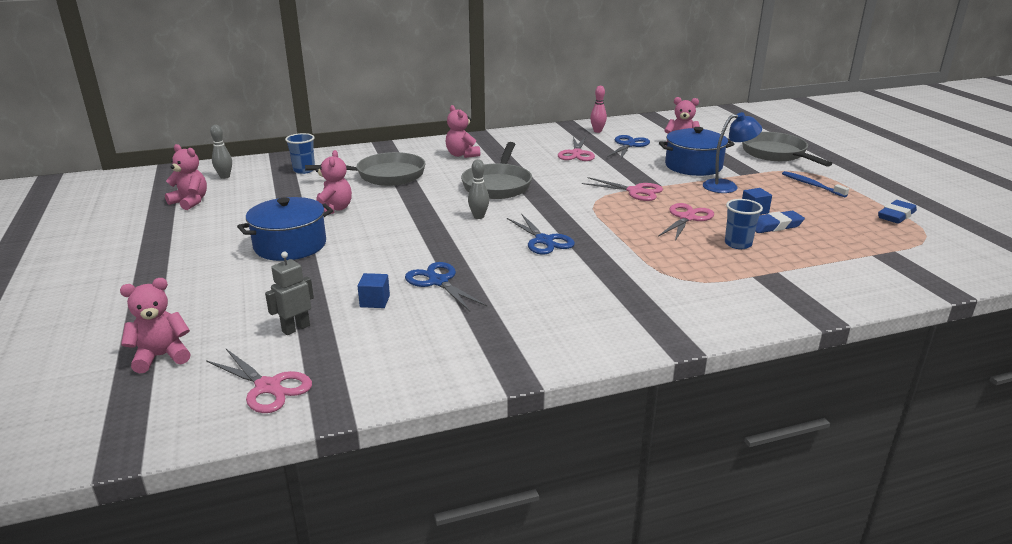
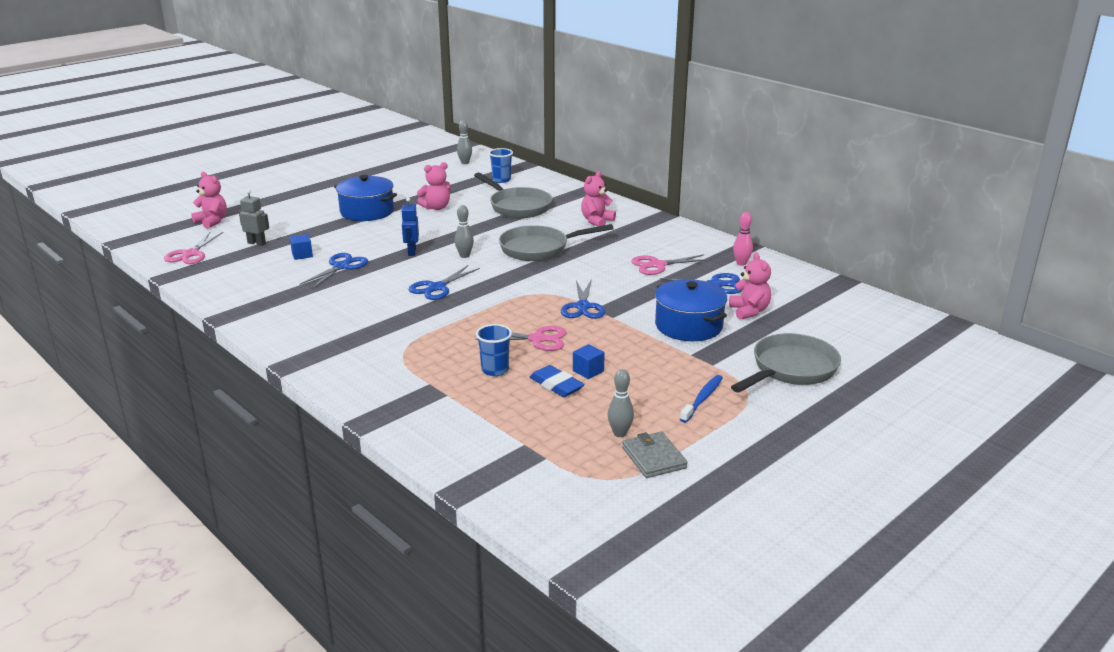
camera: 65 degrees right, 0 degrees up
pink teddy bear [165,144,207,210] -> none
pink scissors [582,177,663,201] -> blue scissors [561,279,605,319]
blue lamp [703,112,762,193] -> none
blue eraser [878,200,917,224] -> grey wallet [622,431,688,478]
none -> blue robot [401,197,419,256]
none -> grey bowling pin [608,369,634,437]

